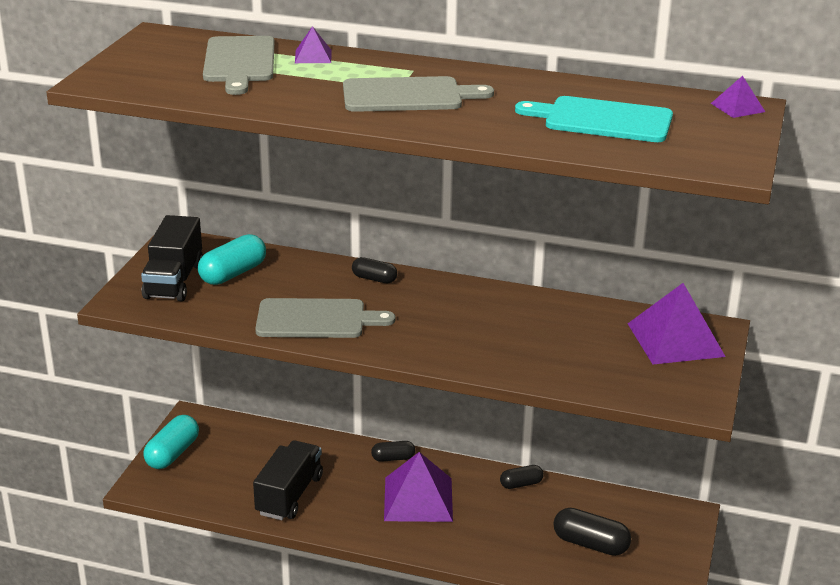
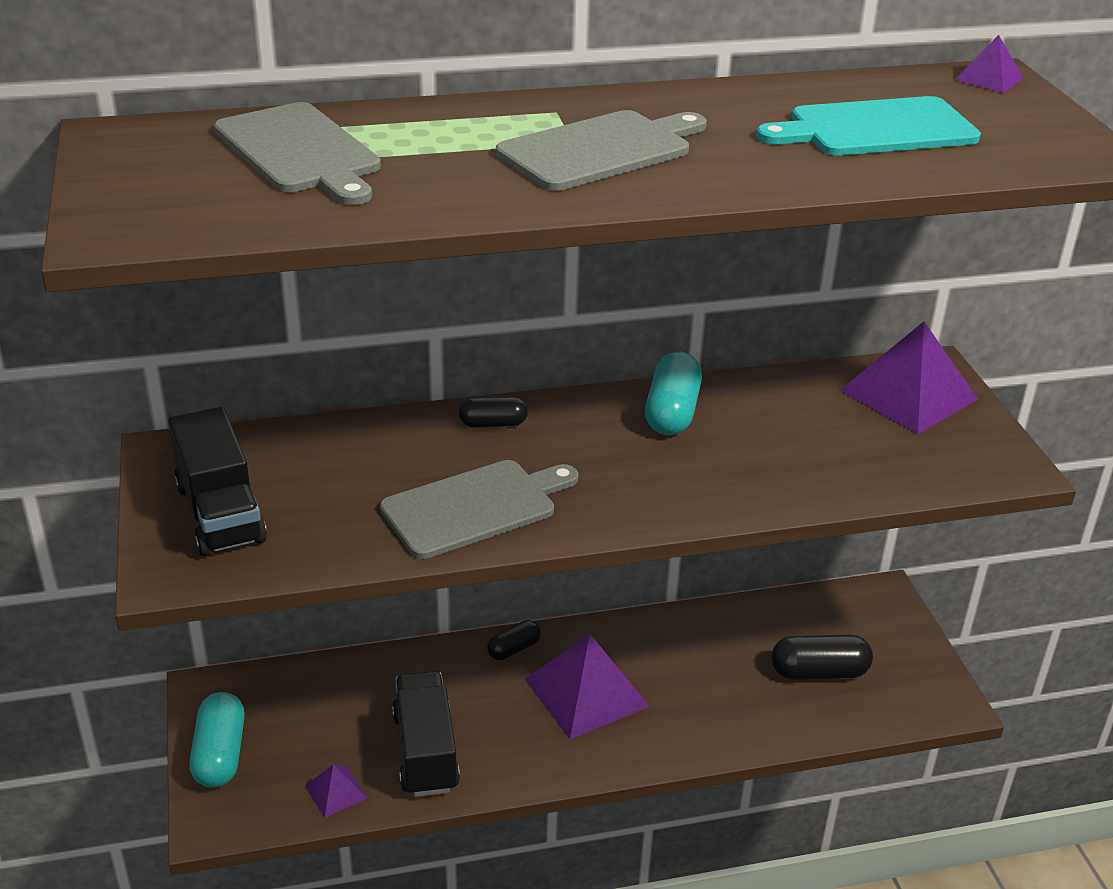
camera: 30 degrees left, 5 degrees up
turquoise capsule [198,234,266,285] -> turquoise capsule moved to [645,352,702,435]
purple pyramid [295,26,331,63] -> purple pyramid moved to [305,764,367,818]
black capsule [500,465,544,489] -> none

